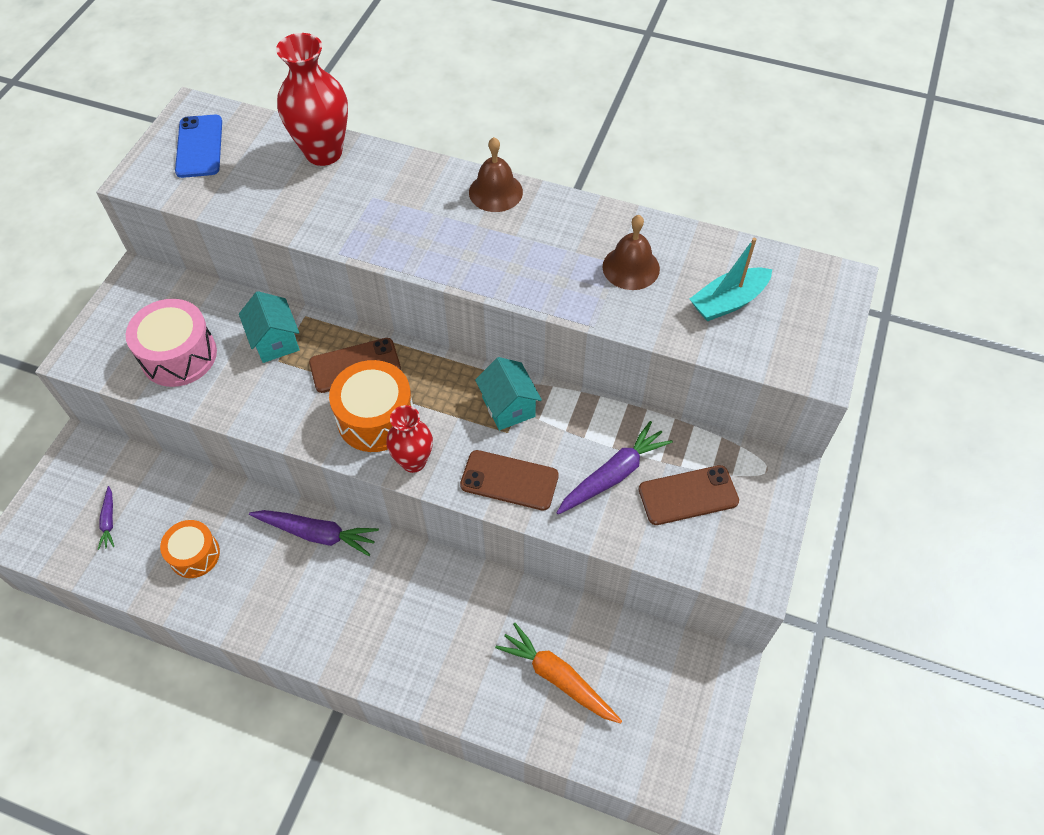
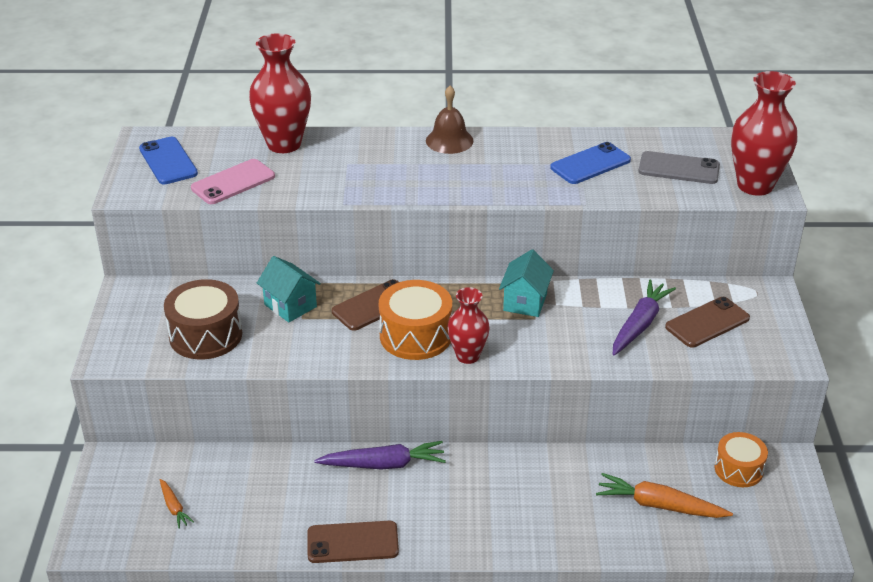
camera: 20 degrees left, 20 degrees down
purple carrot [98,486,114,550] -> orange carrot [160,479,194,529]
pink drum [126,299,217,387] -> brown drum [164,279,242,359]
orange drum [160,520,220,578] -> orange drum moved to [714,432,768,487]
brown phone [460,450,559,511] -> brown phone moved to [308,521,399,563]
turquoise house [475,357,542,430] -> turquoise house turned 60 degrees clockwise [499,249,554,317]
brown bell [603,215,660,290] -> blue phone [550,142,631,184]
turquoise boat [690,238,772,321] -> grey phone [639,151,720,184]
none -> pink phone [191,159,275,204]
none -> red vase [731,71,798,196]

